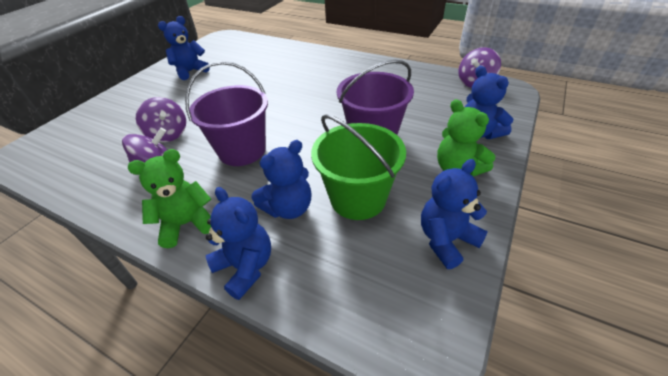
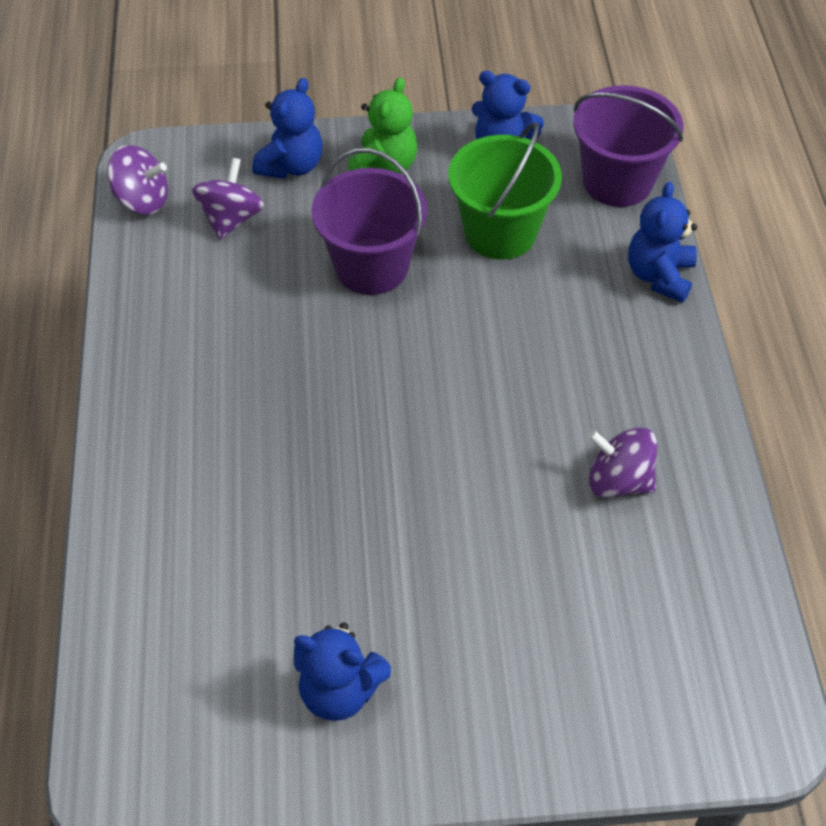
camera: 125 degrees left, 10 degrees up
green teddy bear [128,149,211,248] -> none
purple spinning top [136,97,186,142] -> purple spinning top moved to [192,158,264,240]
purple bucket [185,61,268,166] -> purple bucket moved to [573,85,684,207]
blue teddy bear [252,140,312,219] -> none

